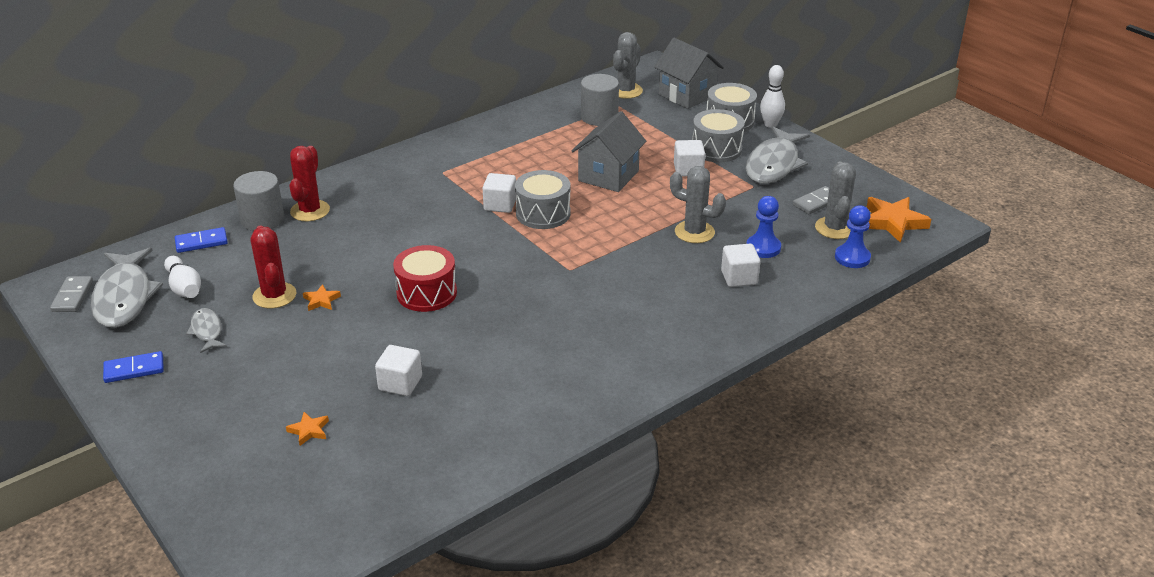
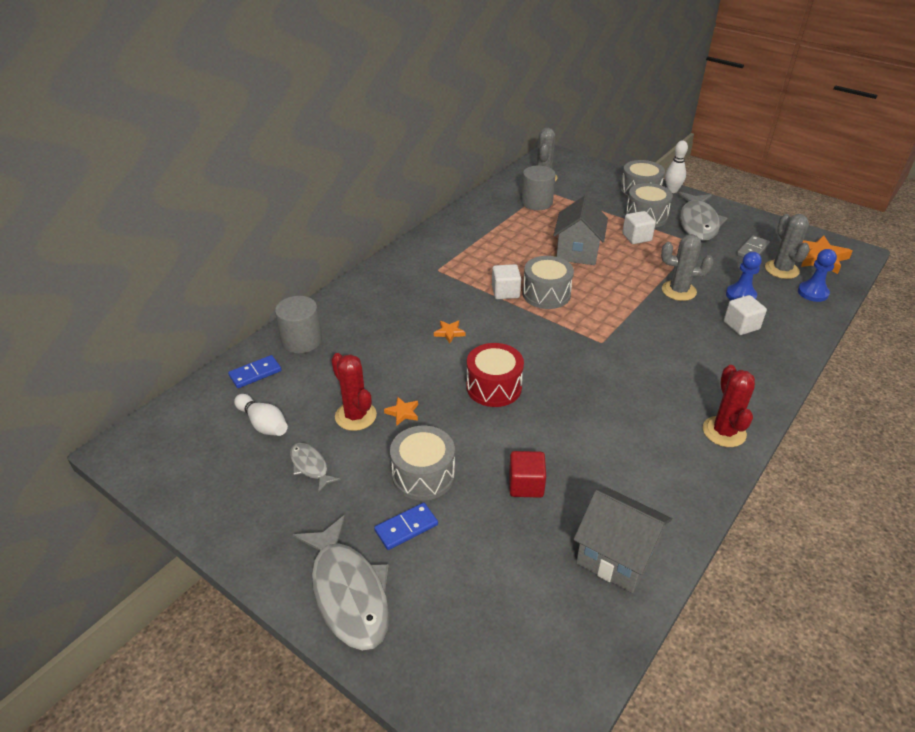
camera: 15 degrees left, 5 degrees up
grey domino [50,276,93,312] -> none
grey fish [91,248,163,328] -> grey fish moved to [293,515,389,651]
blue domino [103,351,164,383] -> blue domino moved to [374,503,438,550]
orange star [286,412,329,446] -> orange star moved to [434,321,466,343]
red cactus [290,146,330,221] -> red cactus moved to [703,365,755,447]
white cube [375,345,422,396] -> red cube [509,451,546,498]
grey house [654,38,724,109] -> grey house moved to [573,488,672,593]
none -> grey drum [390,426,455,500]

